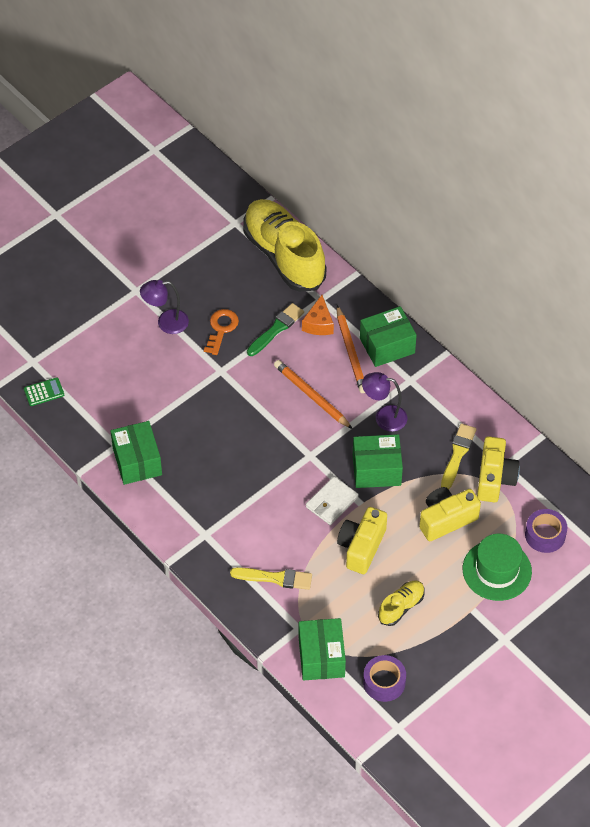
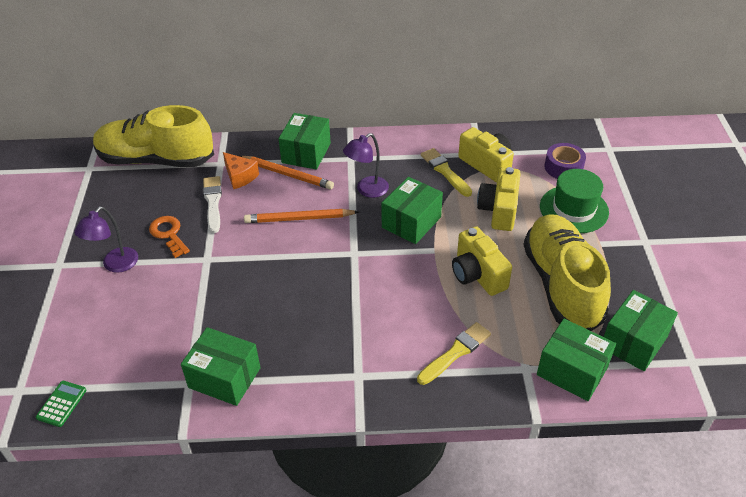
camera: 50 degrees left, 10 degrees down
green brush [247,303,304,356] -> white brush [203,176,222,233]
white wallet [306,476,359,525] -> none
purple tape [363,655,406,702] -> green box [604,290,678,371]
yellow shoe [378,581,425,626] -> yellow shoe [524,214,611,331], size x2.23

